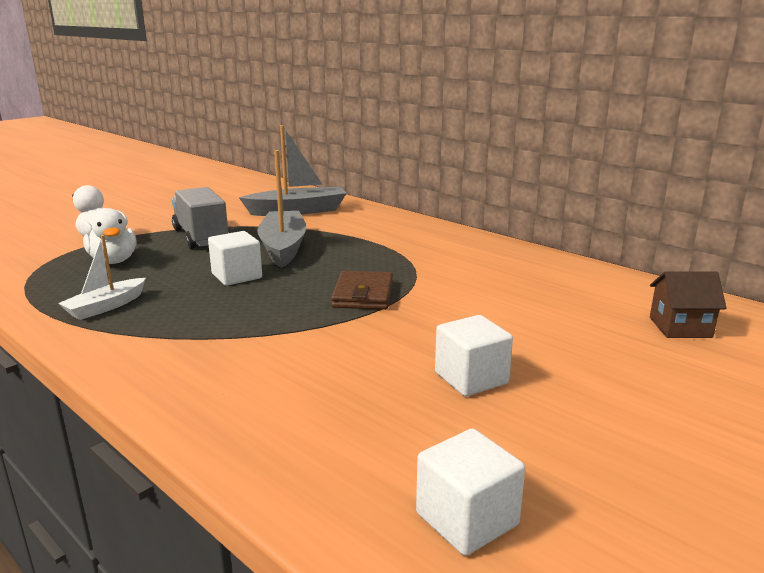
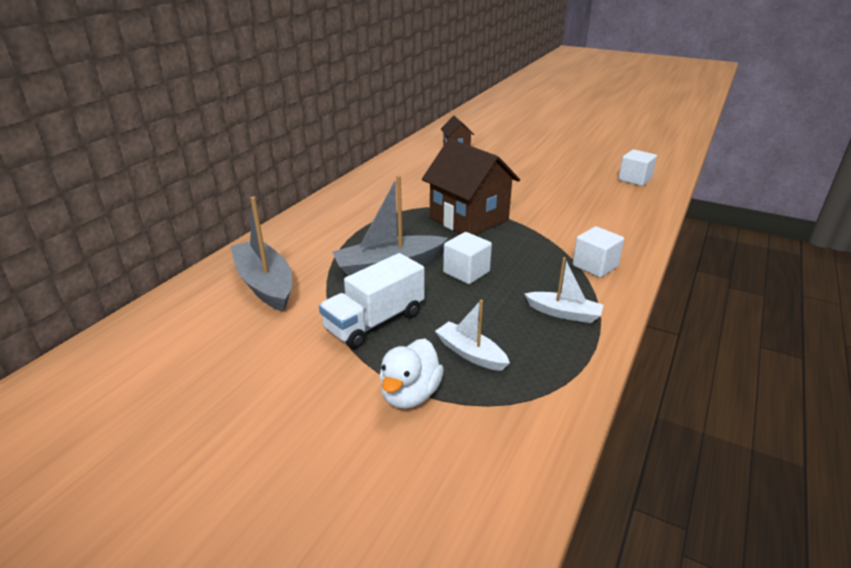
camera: 105 degrees left, 10 degrees up
white duck [83,208,136,264] -> white boat [435,300,510,371]
grey truck [172,187,229,249] -> white truck [319,253,424,349]
brown wallet [331,271,393,310] -> brown house [422,139,520,235]
white cube [435,315,513,396] -> white cube moved to [572,226,624,278]

